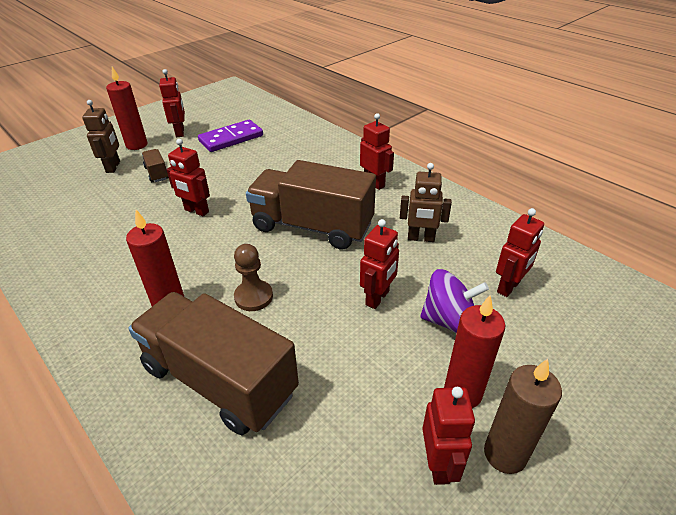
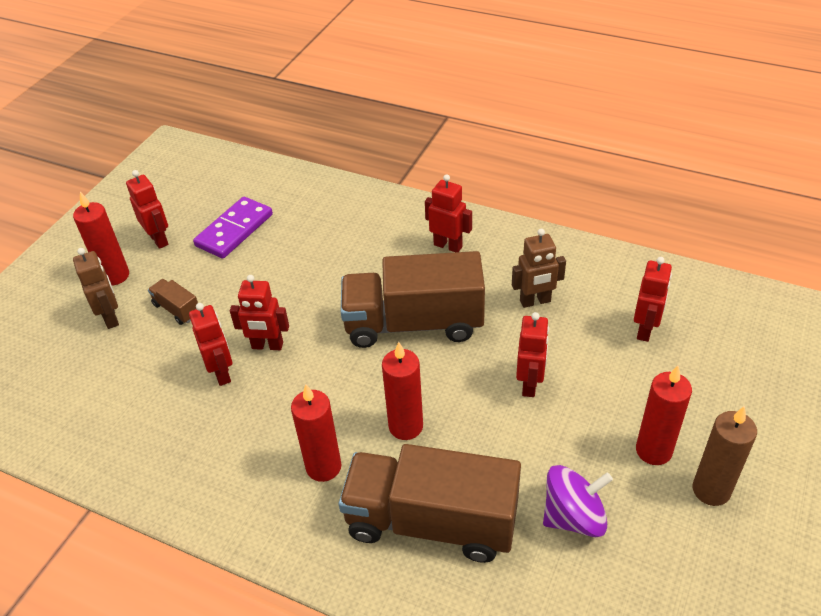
camera: 20 degrees left, 5 degrees up
brown pawn [234,244,273,311] -> red candle [382,342,423,440]
purple spinning top [420,269,489,333] -> purple spinning top moved to [543,465,613,537]
red robot [422,387,475,485] -> red robot moved to [189,303,232,386]

